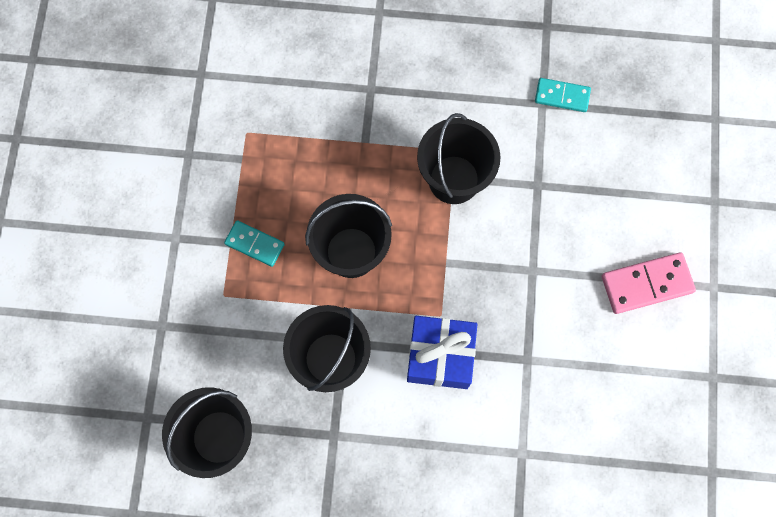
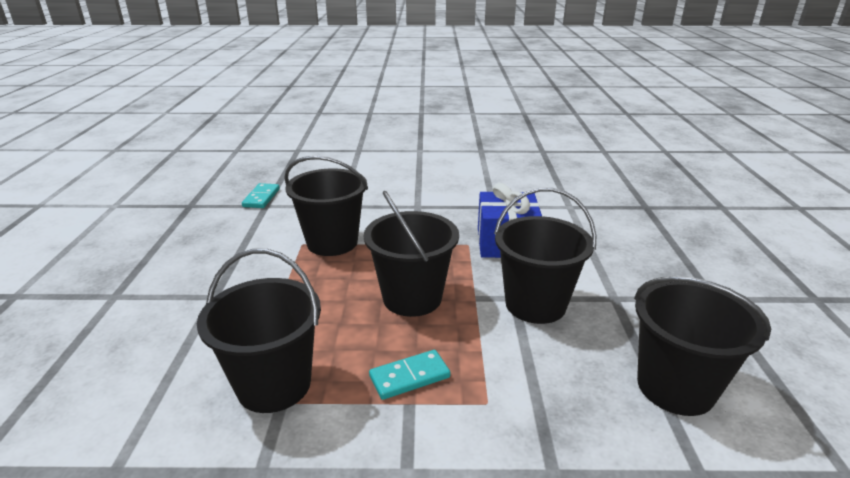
camera: 95 degrees left, 45 degrees down
turquoise domino [224,220,285,267] -> turquoise domino turned 45 degrees clockwise [369,350,451,400]
pink domino [602,253,696,314] -> none
none -> black bucket [197,249,321,413]

